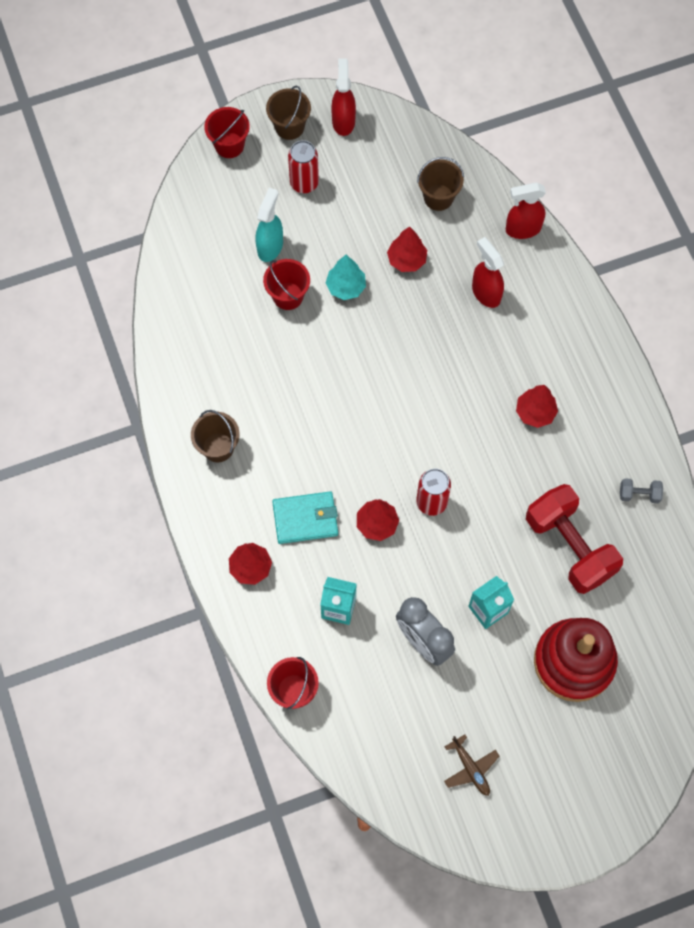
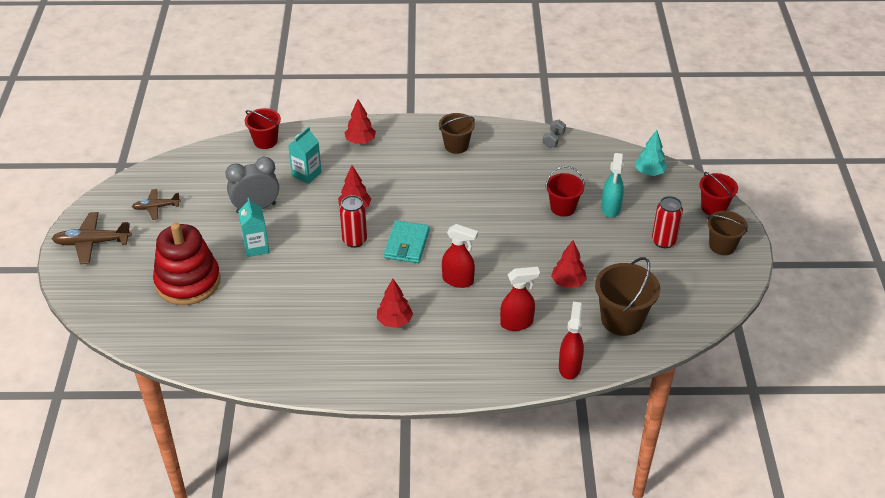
camera: 110 degrees right, 25 degrees down
turquoise spray bottle [256,188,283,262] -> turquoise spray bottle turned 60 degrees clockwise [601,153,624,218]
turquoise wallet [272,491,338,544] -> turquoise wallet moved to [384,220,430,263]
turquoise tree [326,255,366,300] -> turquoise tree moved to [635,130,667,176]
red spray bottle [331,58,356,136] -> red spray bottle moved to [442,224,478,288]
brown bucket [417,157,464,211] -> brown bucket [595,257,660,336], size x1.52
red dumbbell [526,484,623,594] -> none
grey dumbbell [620,478,663,503] -> grey dumbbell moved to [543,120,566,148]
none -> brown plane [52,212,132,264]

